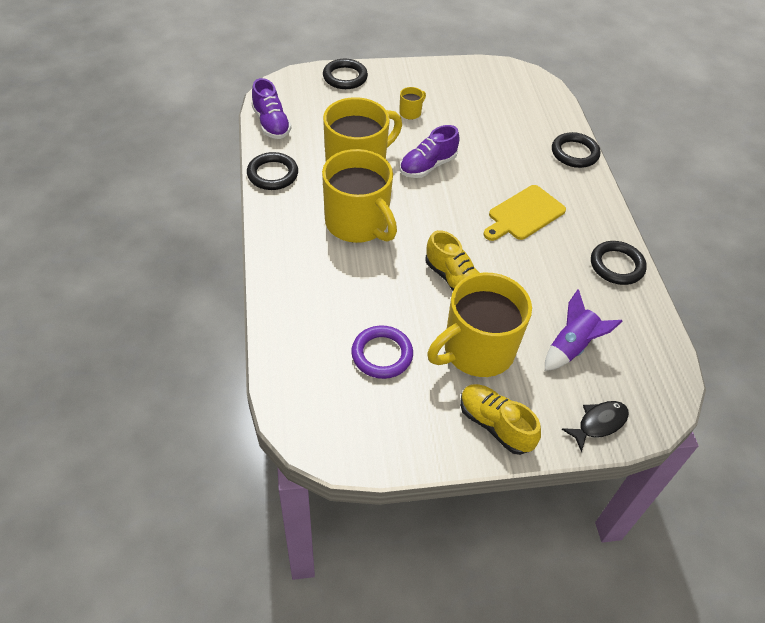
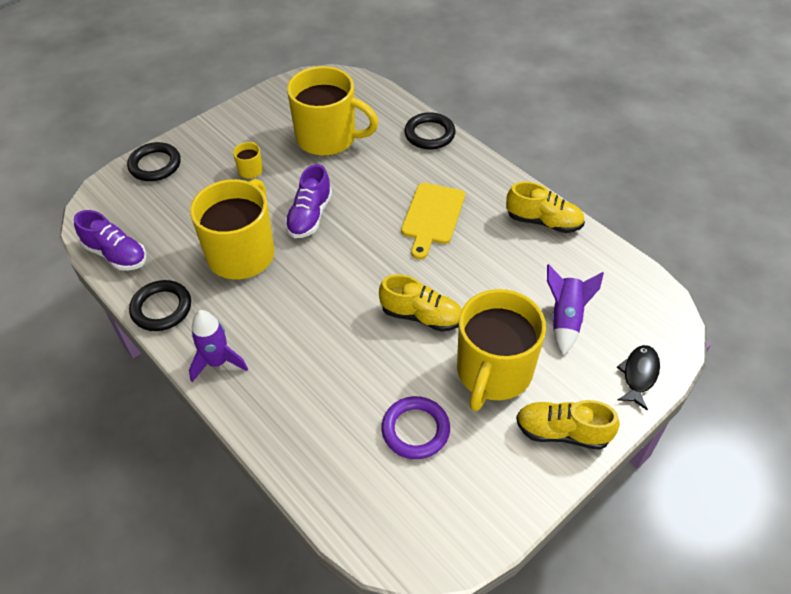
camera: 30 degrees left, 0 degrees up
yellow mug [322,149,397,243] -> yellow mug moved to [287,66,378,156]
black ring [591,241,647,285] -> yellow shoe [506,182,585,233]
none -> purple rocket [189,310,248,382]

